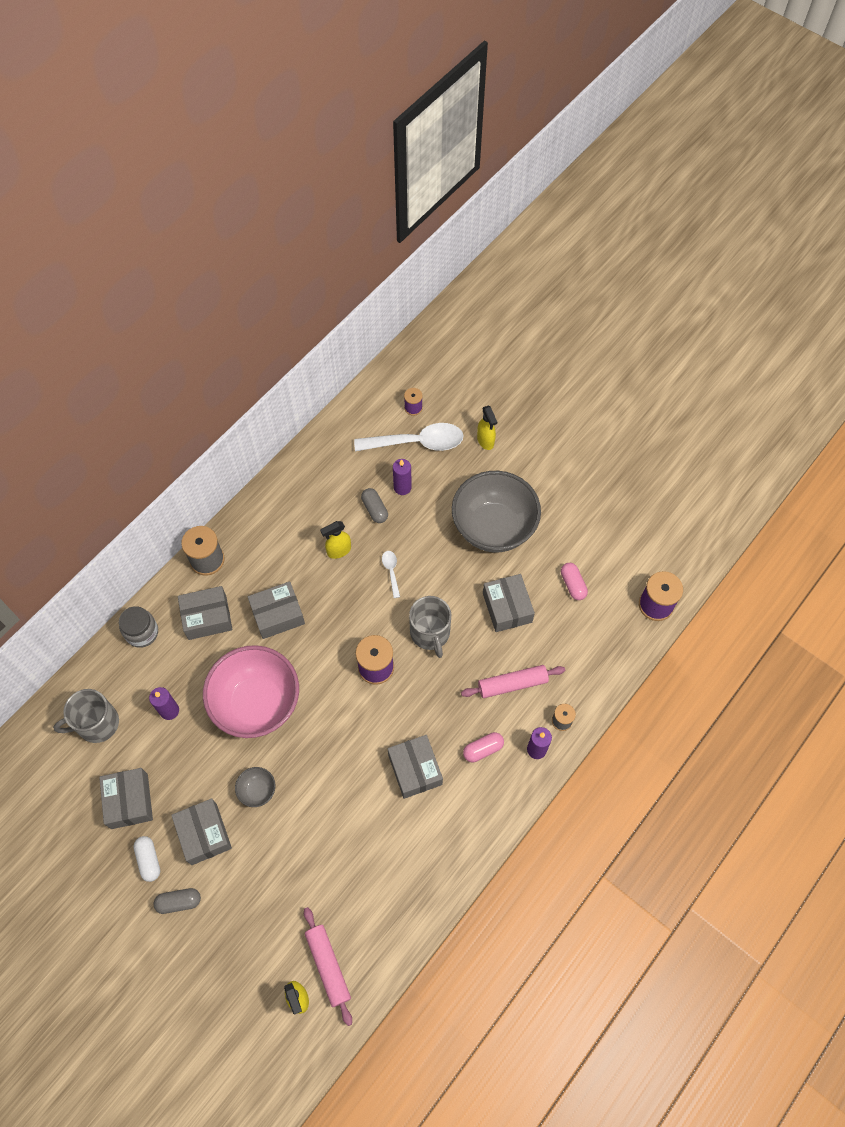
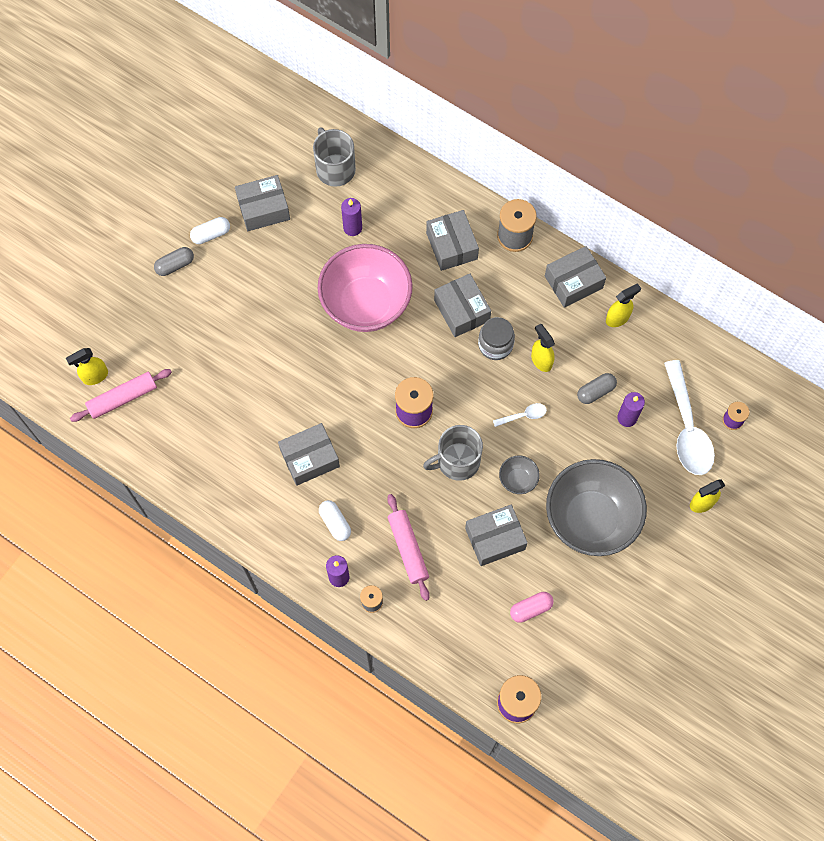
camera: 85 degrees right, 5 degrees up
grey jar [119,606,158,648] -> grey jar moved to [478,317,515,360]
grey capsule [154,888,201,914] -> grey capsule turned 75 degrees clockwise [154,247,194,276]
grey box [171,799,232,865] -> grey box moved to [545,246,606,308]
grey bowl [235,767,275,807] -> grey bowl moved to [499,456,540,494]
pink capsule [463,732,504,762] -> white capsule [319,500,351,541]
none -> yellow spray bottle [606,283,641,327]

